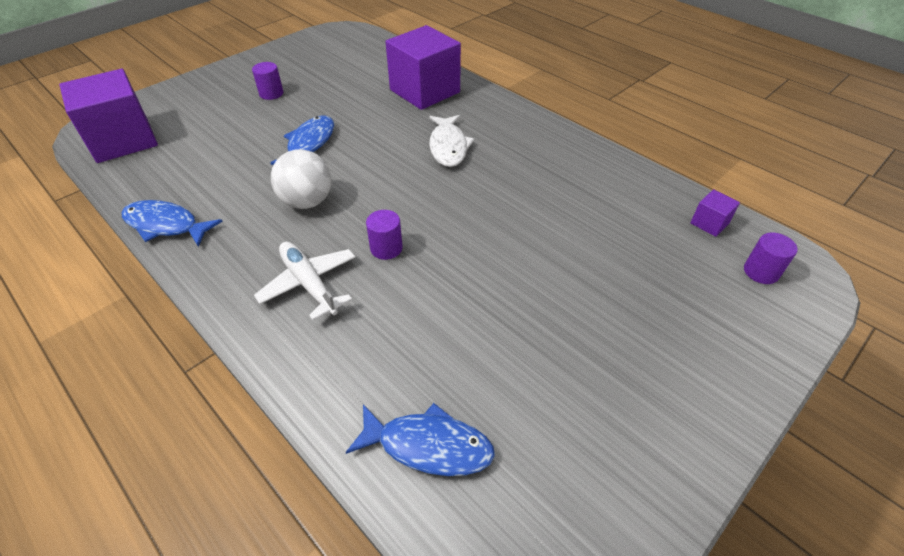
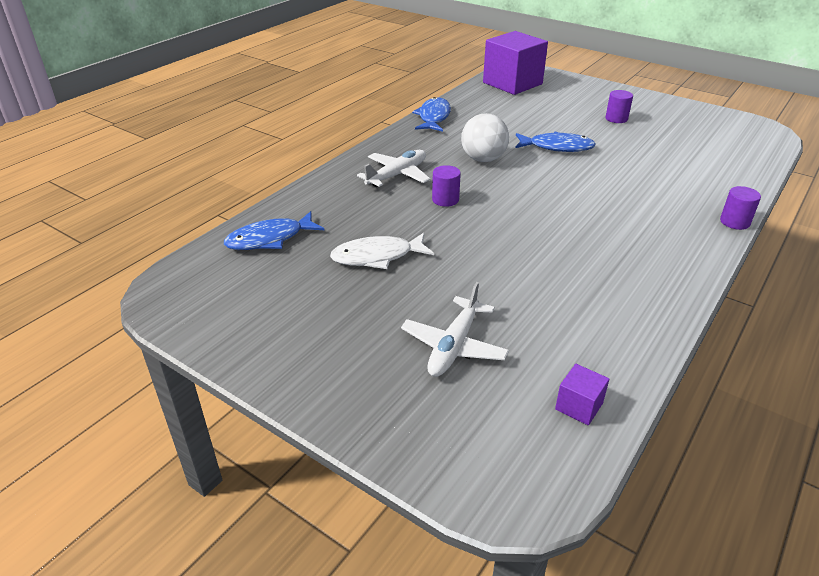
camera: 80 degrees right, 10 degrees down
blue fish [346,403,495,476] -> blue fish turned 60 degrees clockwise [224,211,324,250]
purple cube [385,25,461,110] -> none
white fish [429,115,475,167] -> white fish moved to [330,233,434,269]
purple cylinder [744,232,798,284] -> purple cylinder moved to [720,186,761,230]
none -> white plane [401,282,509,377]

